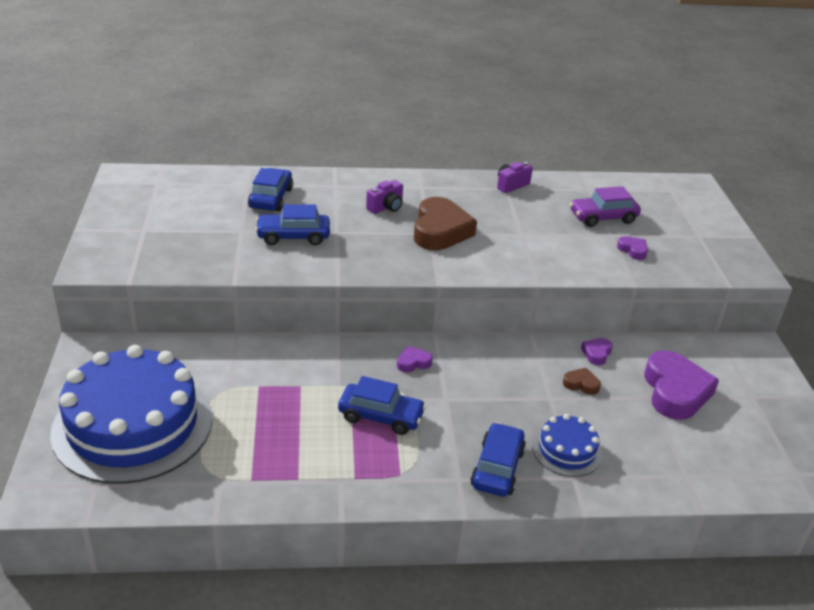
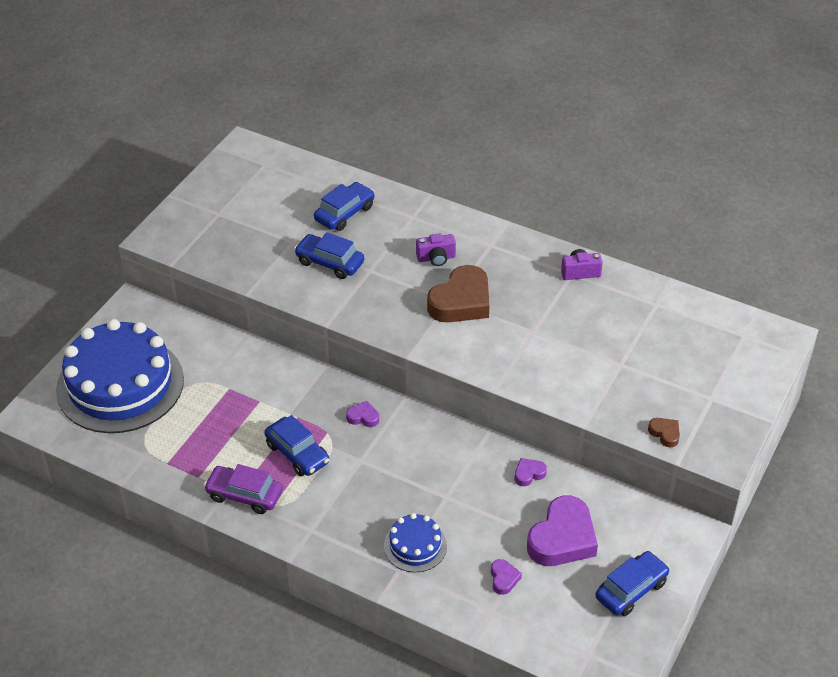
camera: 35 degrees right, 10 degrees up
blue car [470,422,526,497] -> blue car moved to [595,551,670,616]
brown heart [563,368,601,395] -> brown heart moved to [648,418,680,447]
purple car [570,186,641,227] -> purple car moved to [204,464,283,514]
purple heart [617,236,648,260] -> purple heart moved to [491,559,522,595]

